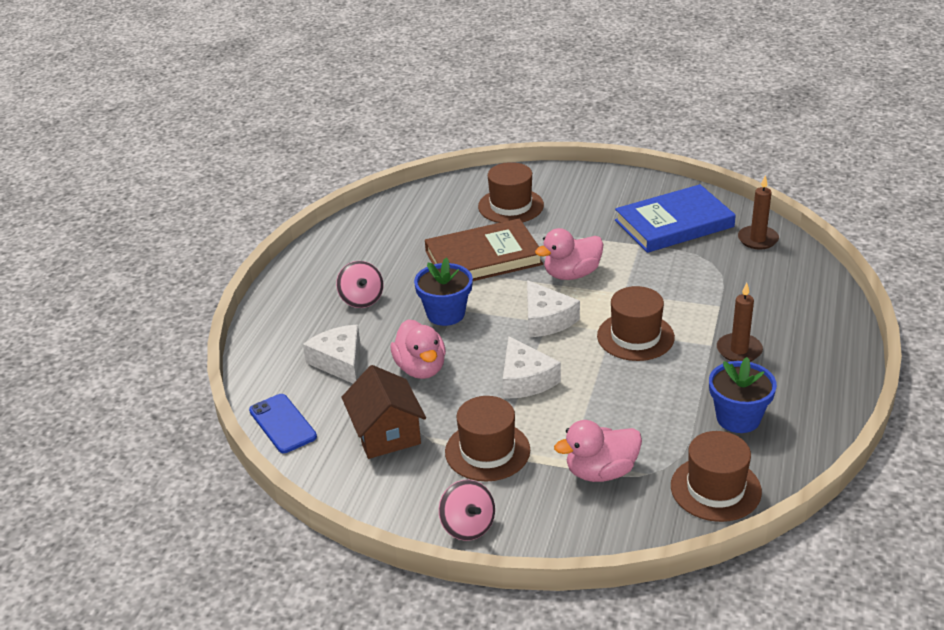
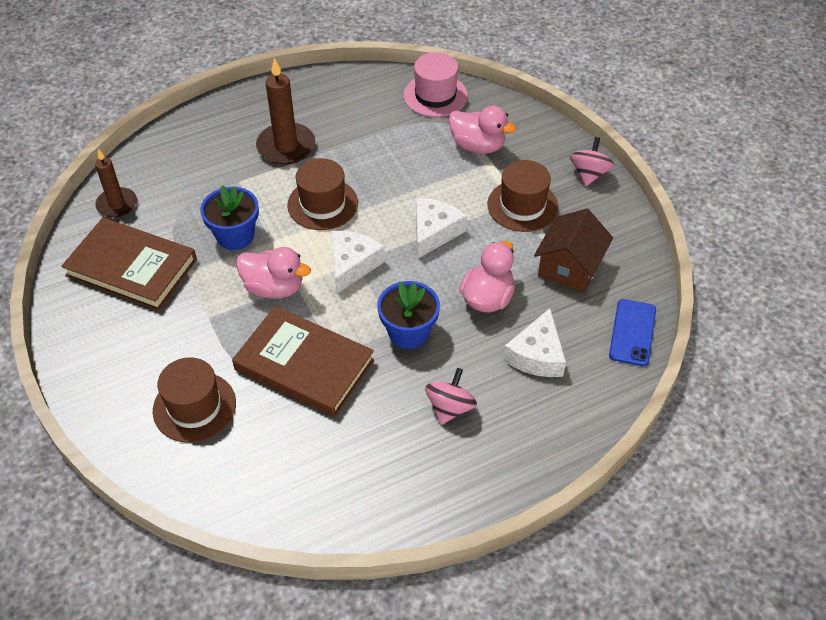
camera: 135 degrees left, 15 degrees up
blue book [615,184,736,253] -> brown book [61,218,197,311]
brown hat [671,431,762,522] -> pink hat [404,52,468,117]
blue flower pot [709,357,777,433] -> blue flower pot moved to [200,185,259,250]
brown candle [717,283,763,362] -> brown candle [256,58,315,165], size x1.52

